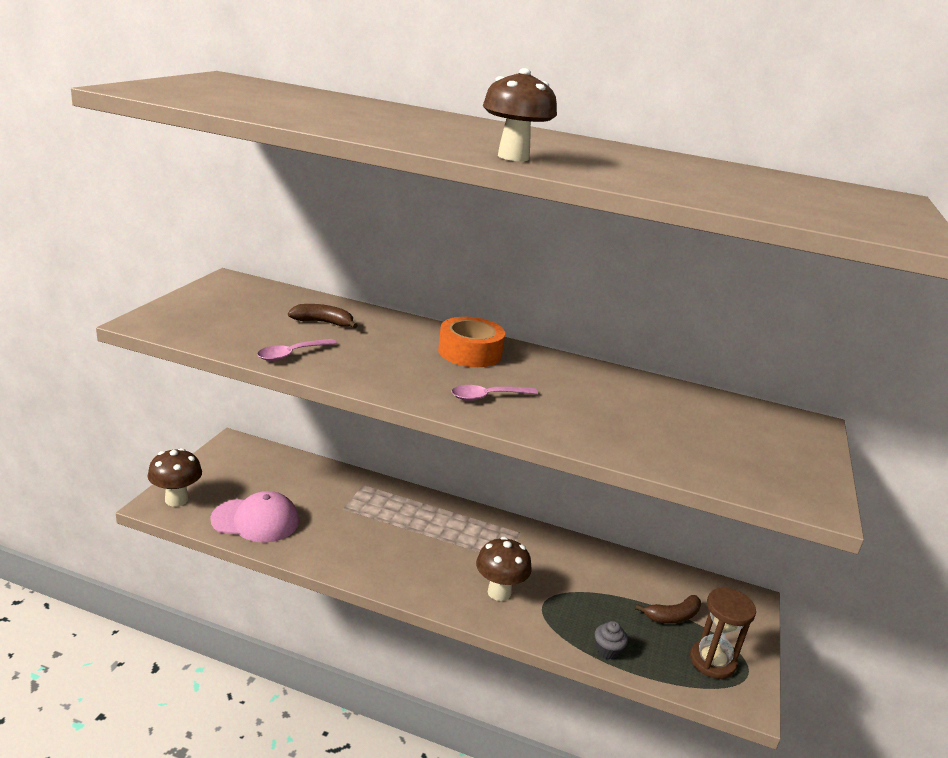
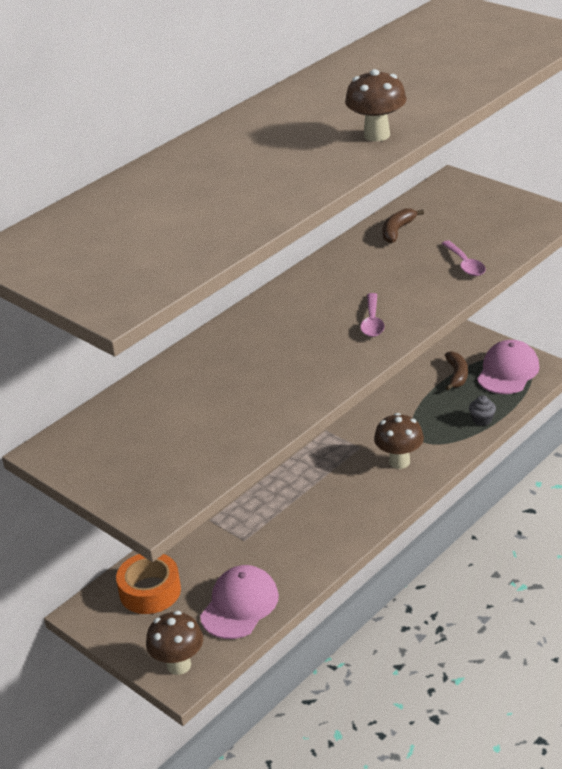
camera: 60 degrees left, 10 degrees up
pink spoon [257,339,337,361] -> pink spoon moved to [441,240,486,276]
brown banana [288,304,358,328] -> brown banana moved to [383,208,424,243]
orange tape [438,317,505,367] -> orange tape moved to [116,554,181,614]
brown hourglass [690,588,756,679] -> pink cap [477,340,540,394]

